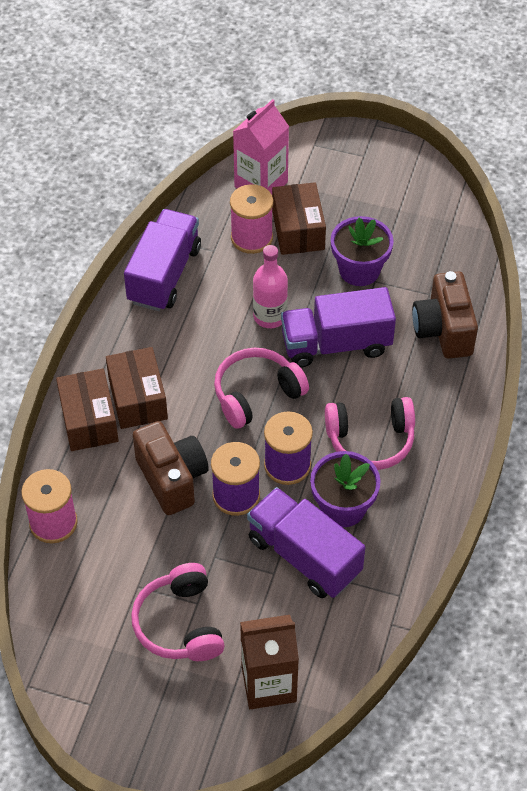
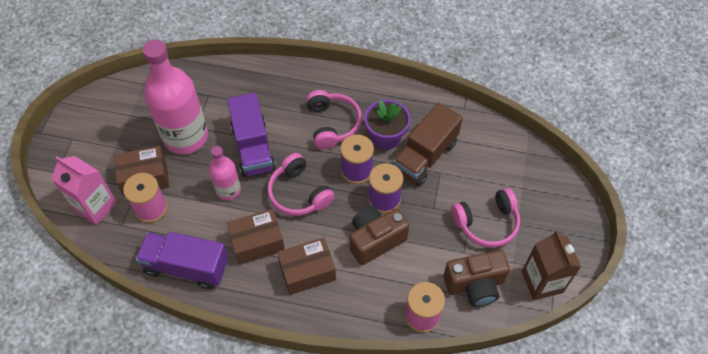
camera: 95 degrees left, 5 degrees up
brown box [56,369,119,451] -> brown box moved to [226,209,285,265]
brown carton [240,615,299,709] -> brown carton moved to [522,230,581,301]
purple truck [247,487,365,598] -> brown truck [393,102,463,186]
purple flower pot [331,216,394,286] -> pink bottle [143,40,208,154]
brown camera [412,271,478,359] -> brown camera moved to [444,250,510,307]

